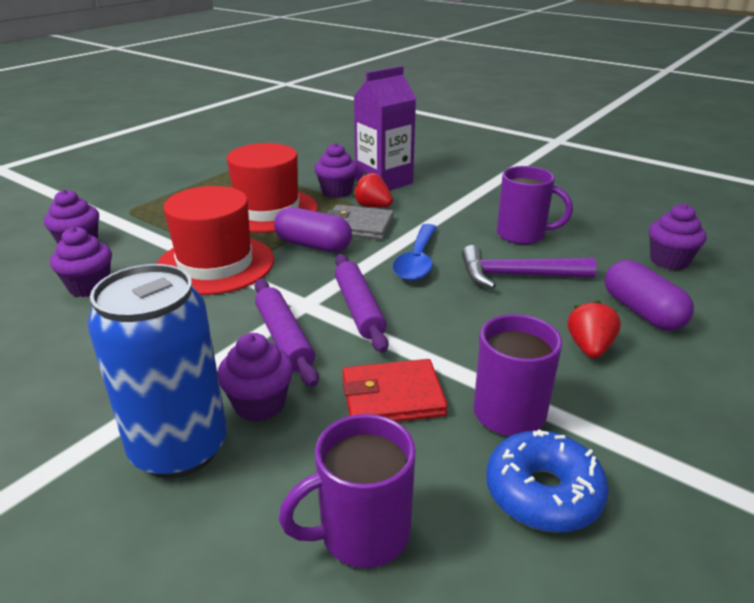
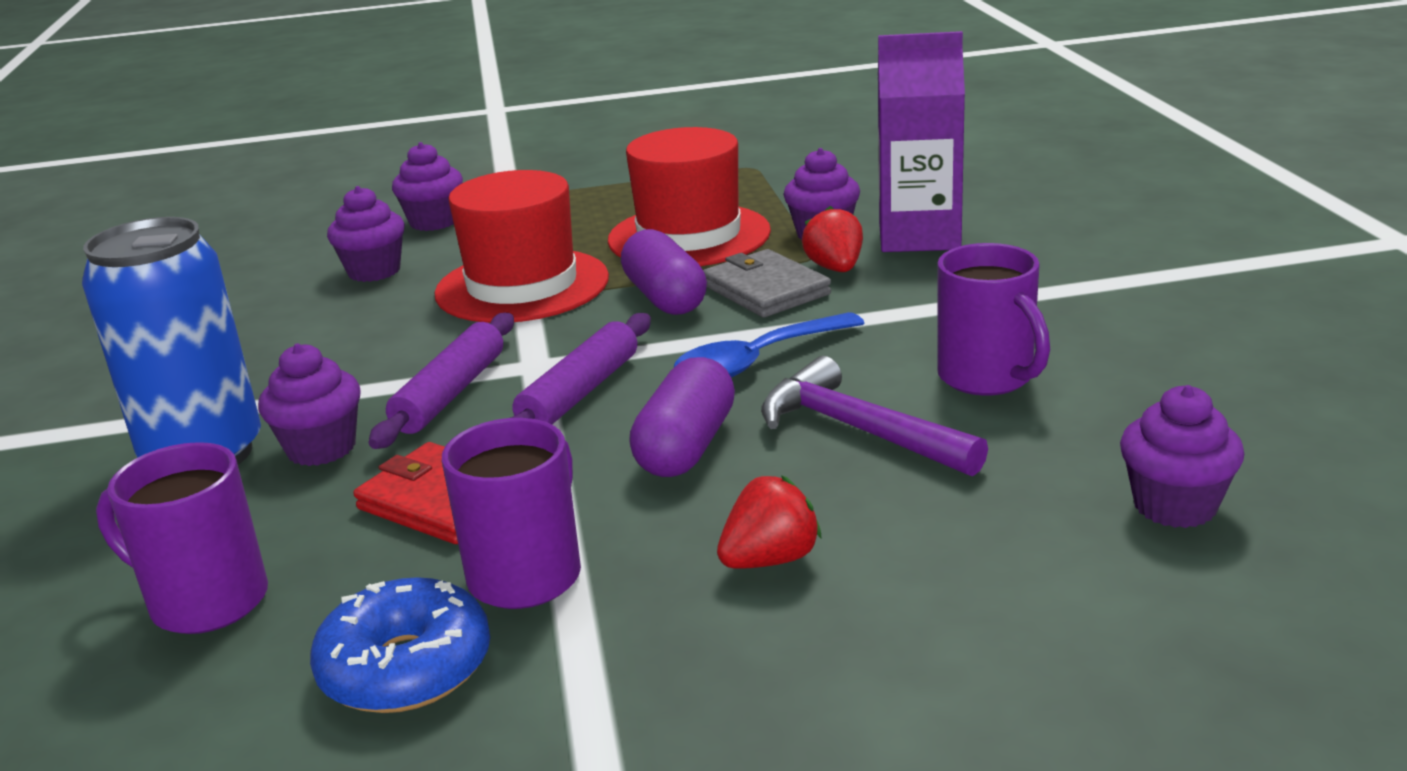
camera: 45 degrees right, 5 degrees down
purple capsule [605,260,694,331] -> purple capsule moved to [629,357,735,477]

